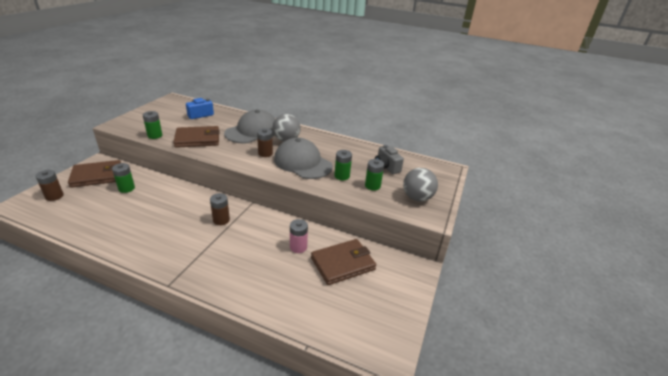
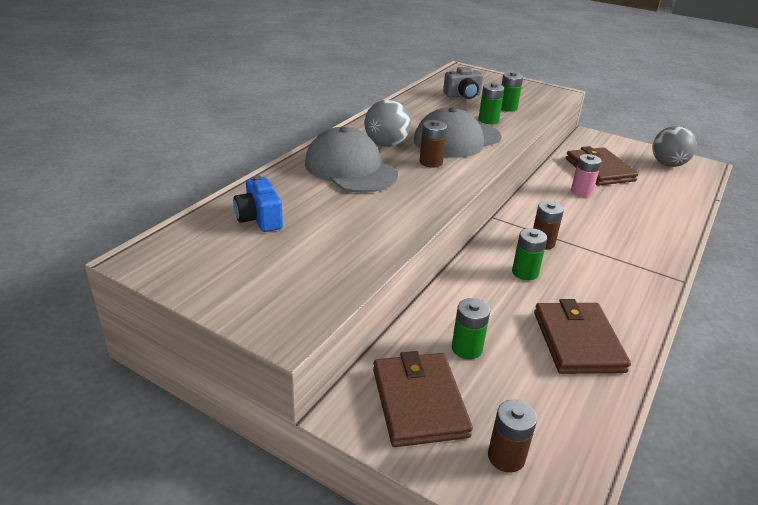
camera: 80 degrees left, 0 degrees up
green battery [143,111,162,139] -> green battery moved to [512,228,547,280]
brown wallet [173,126,220,148] -> brown wallet moved to [534,299,631,374]
grey ball [403,168,438,202] -> grey ball moved to [652,126,697,167]

